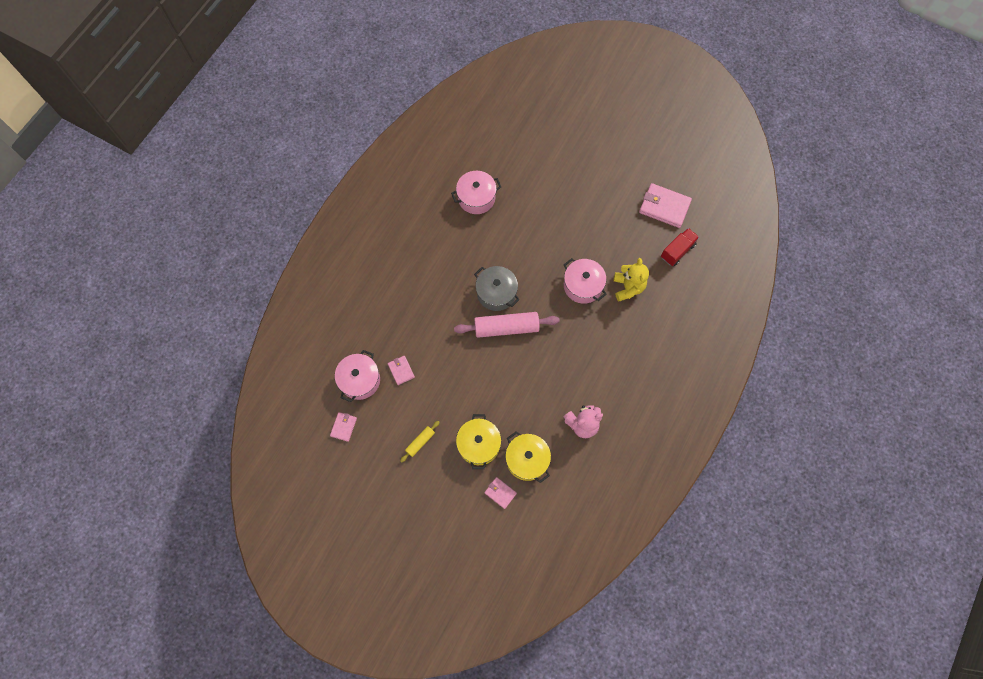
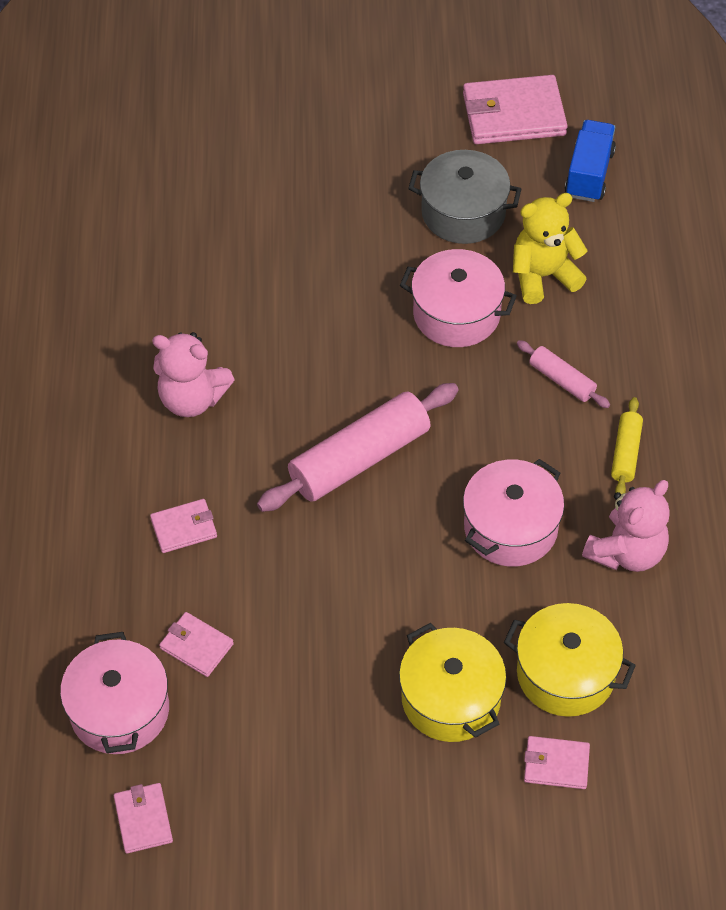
camera: 30 degrees left, 15 degrees down
yellow rolling pin [400,421,440,462] -> yellow rolling pin moved to [611,397,643,494]
pink pot [451,171,501,214] -> pink pot moved to [463,459,564,567]
grey pot [474,266,520,311] -> grey pot moved to [408,150,521,244]
yellow teddy bear [614,258,649,302] -> yellow teddy bear turned 75 degrees counterclockwise [513,193,588,304]
red truck [661,228,699,266] -> blue truck [565,120,616,202]
none -> pink wallet [150,499,217,553]
none -> pink teddy bear [152,332,235,417]
none -> pink rolling pin [517,340,610,408]

